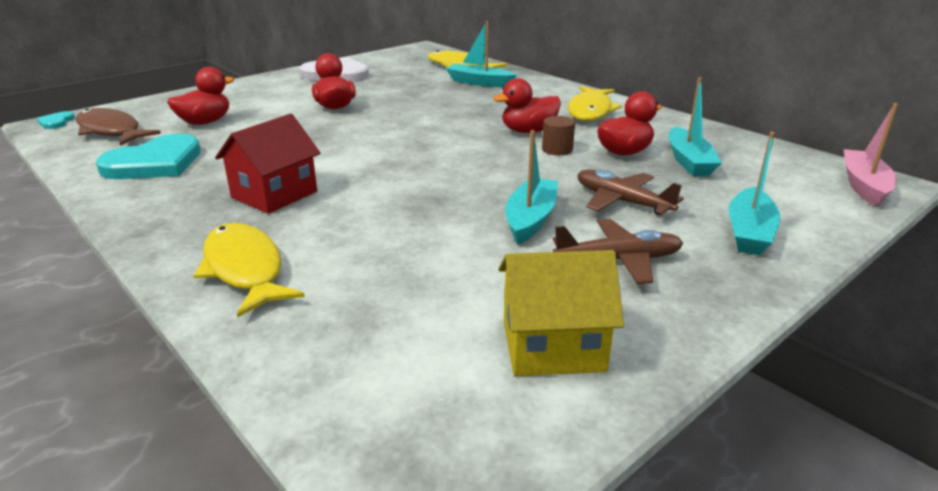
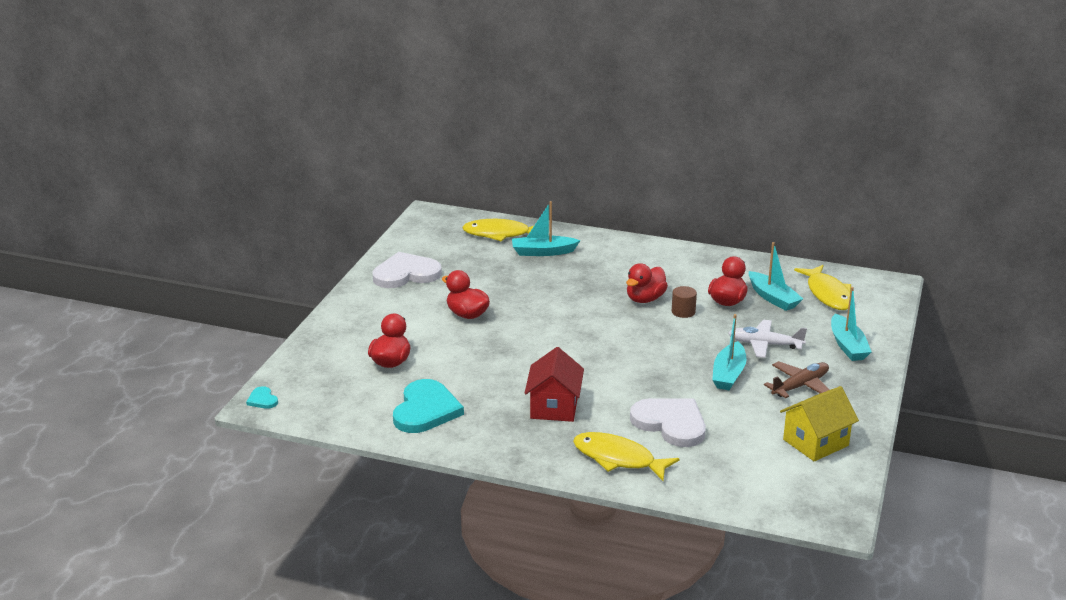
camera: 30 degrees left, 0 degrees up
brown fish [76,108,161,146] -> none
turquoise boat [505,130,558,244] -> turquoise boat turned 150 degrees counterclockwise [712,314,746,391]
yellow fish [568,86,622,121] -> yellow fish moved to [794,265,851,310]
brown plane [578,169,684,216] -> white plane [728,320,807,358]
pink boat [844,103,898,207] -> none
none -> white heart [630,398,706,447]

